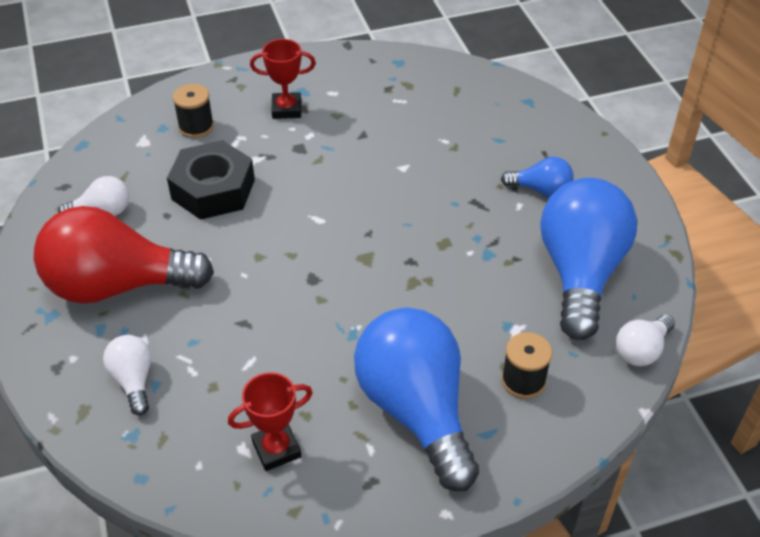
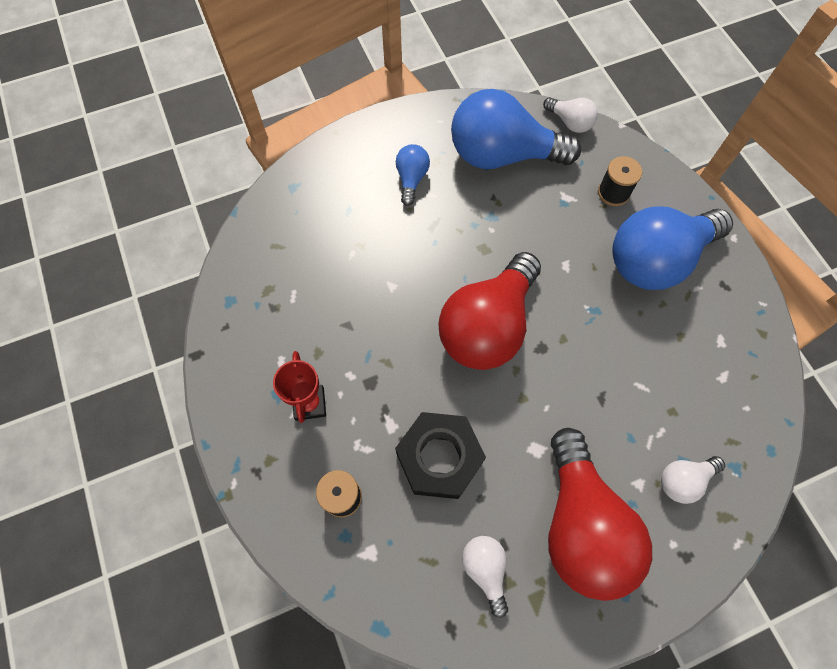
camera: 95 degrees left, 20 degrees up
red trophy [228,372,313,471] -> none
none -> red light bulb [438,252,541,370]

